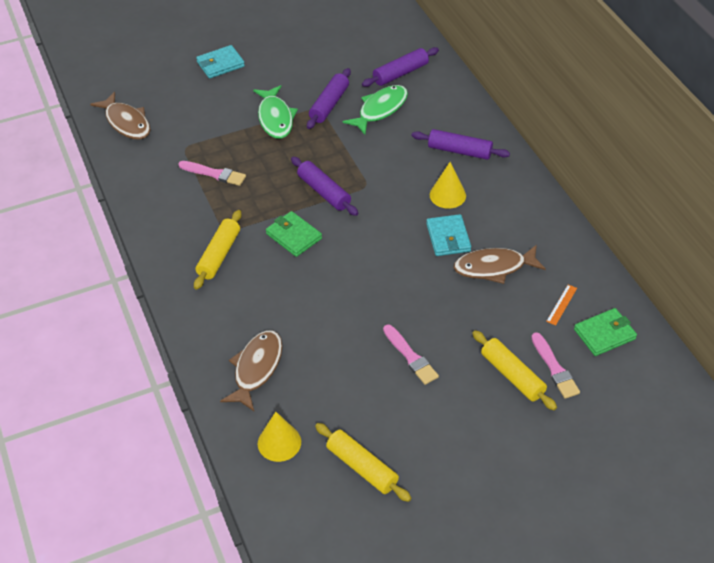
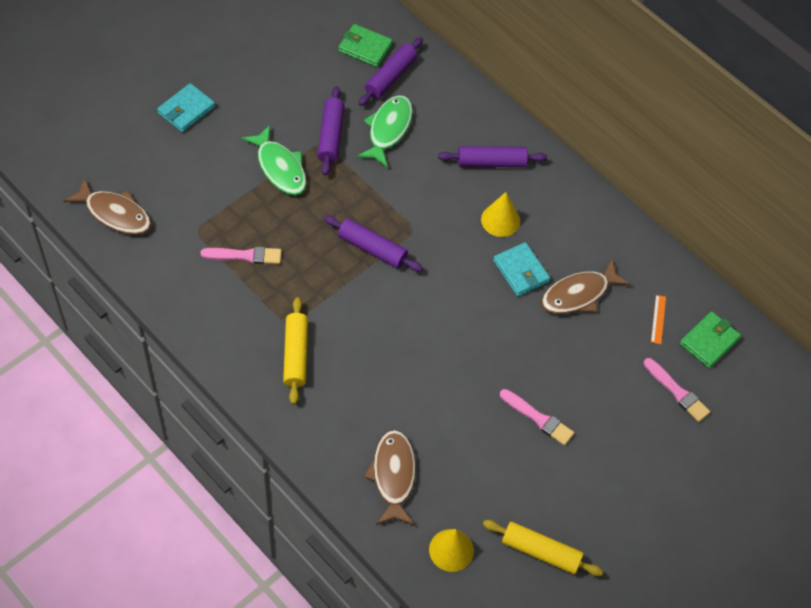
camera: 25 degrees left, 10 degrees up
green wallet [266,211,322,257] -> green wallet moved to [338,24,393,67]
yellow rolling pin [472,330,557,411] -> none

